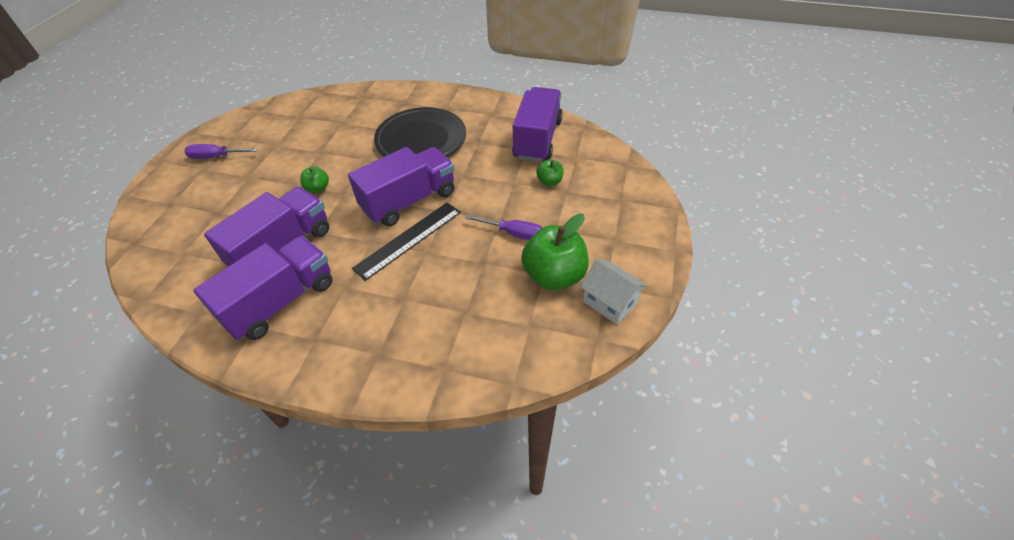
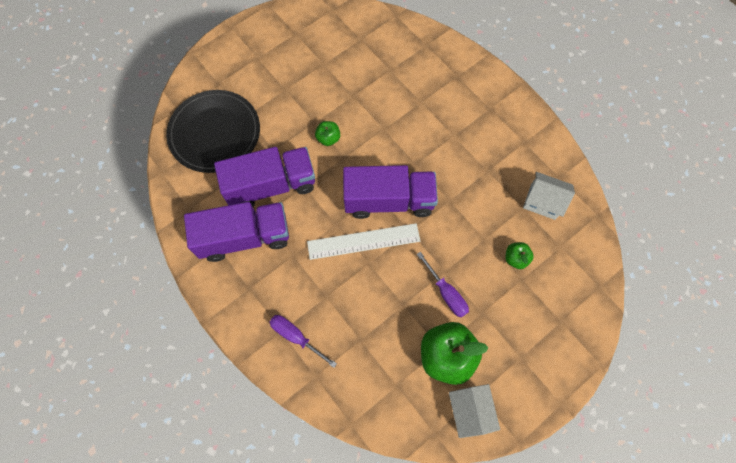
camera: 35 degrees right, 20 degrees up
purple screwdriver [185,144,258,159] -> purple screwdriver moved to [270,315,337,368]
black ruler [352,203,461,281] -> white ruler [307,223,420,260]
black plate [374,107,466,157] -> black plate moved to [166,90,260,173]
purple truck [512,87,563,162] -> white house [523,172,575,220]

